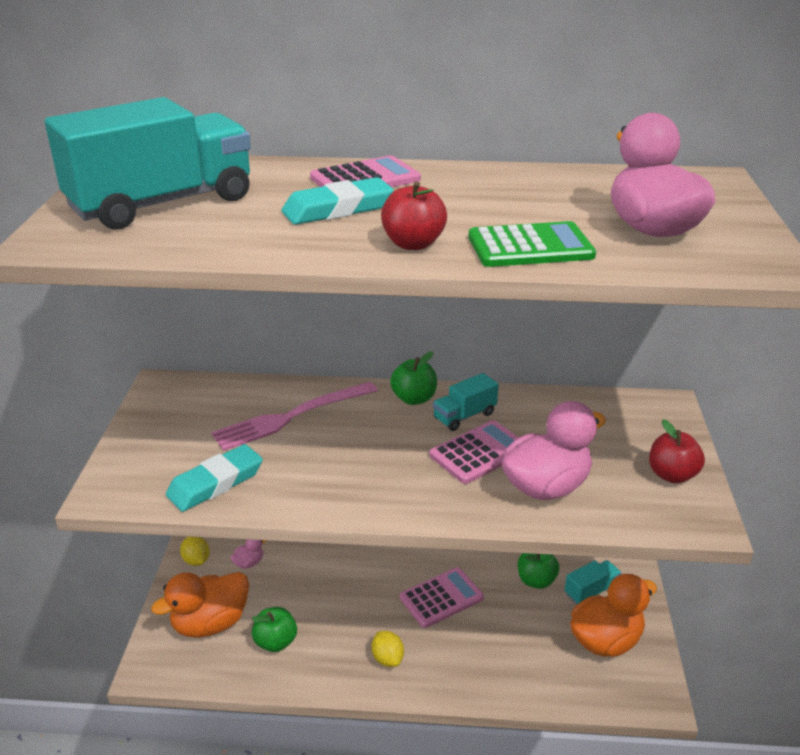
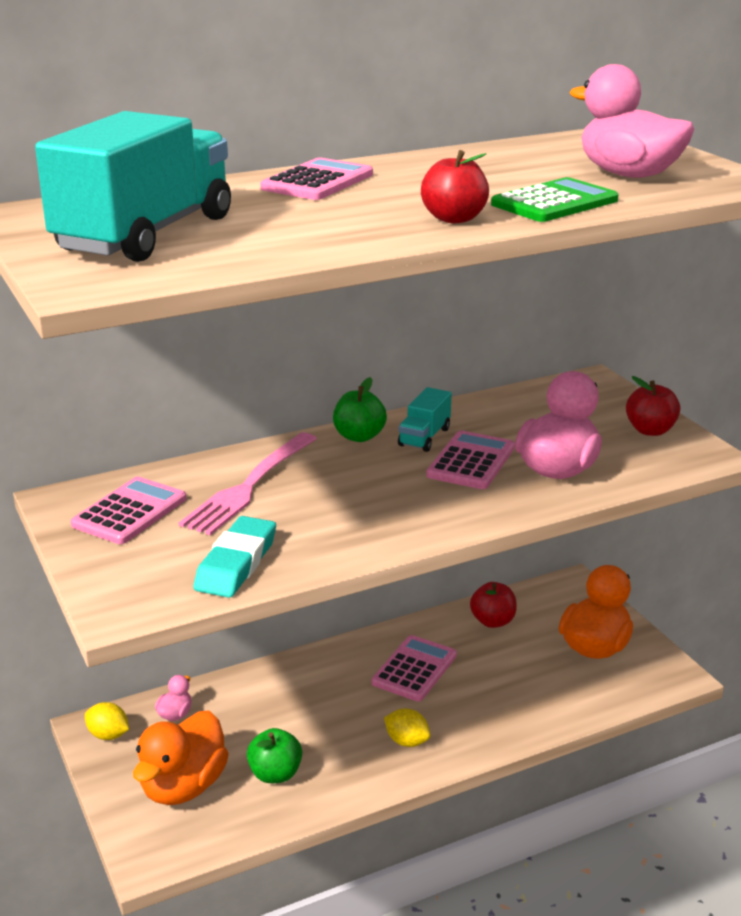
camera: 30 degrees left, 5 degrees down
turquoise eraser [281,177,393,225] -> none
green apple [518,553,559,589] -> red apple [470,582,517,628]
turquoise truck [564,560,622,605] -> none
none -> pink calculator [71,477,186,544]

